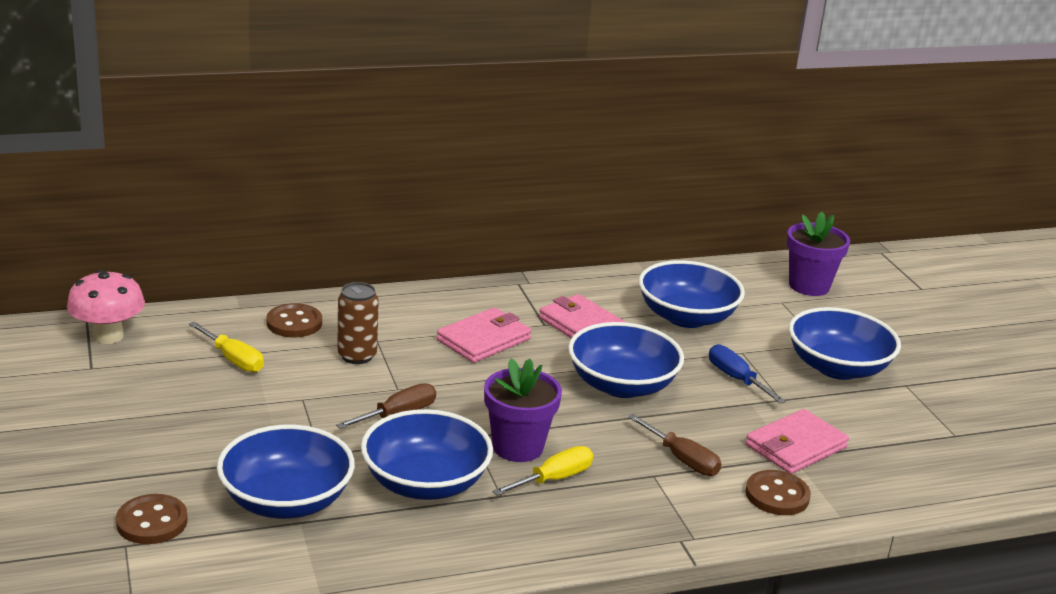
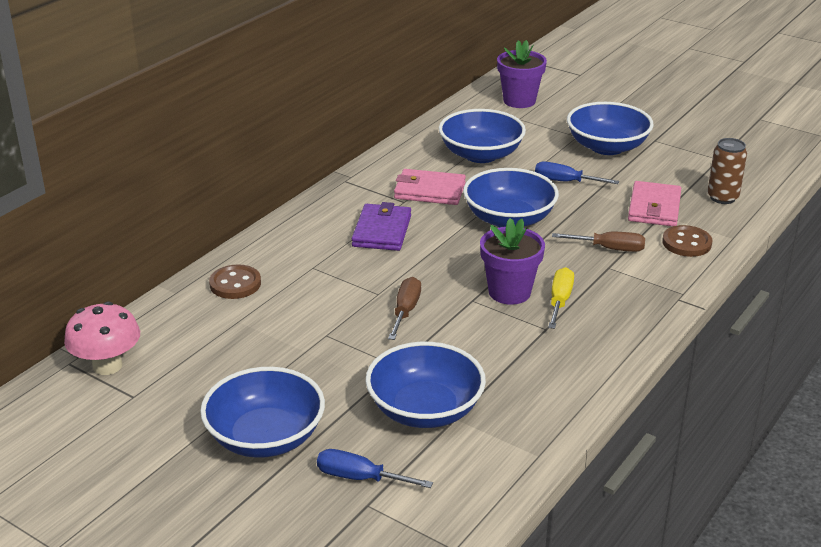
camera: 35 degrees left, 5 degrees up
brown button [116,494,188,544] -> blue screwdriver [317,449,433,488]
yellow screwdriver [189,322,264,373] -> none
brown can [337,282,379,364] -> brown can moved to [707,138,747,204]
blue bowl [361,409,493,500] -> blue bowl moved to [200,367,325,458]
pink wallet [437,307,531,363] -> purple wallet [352,202,411,251]

